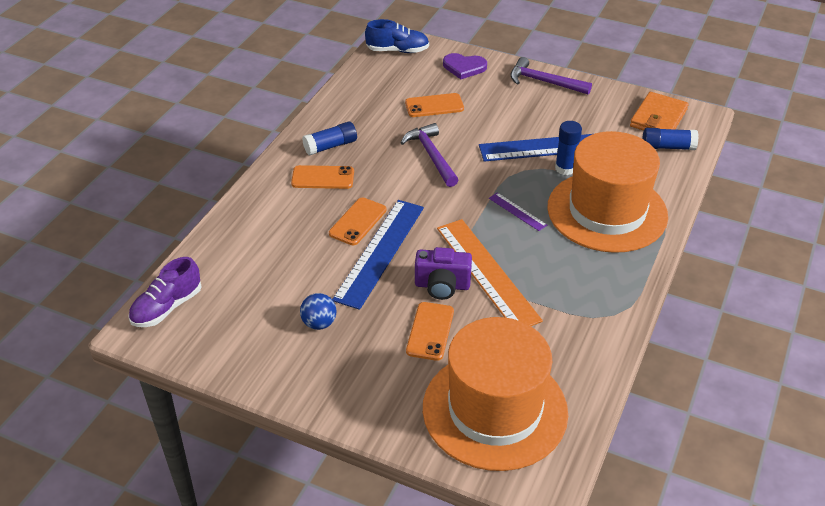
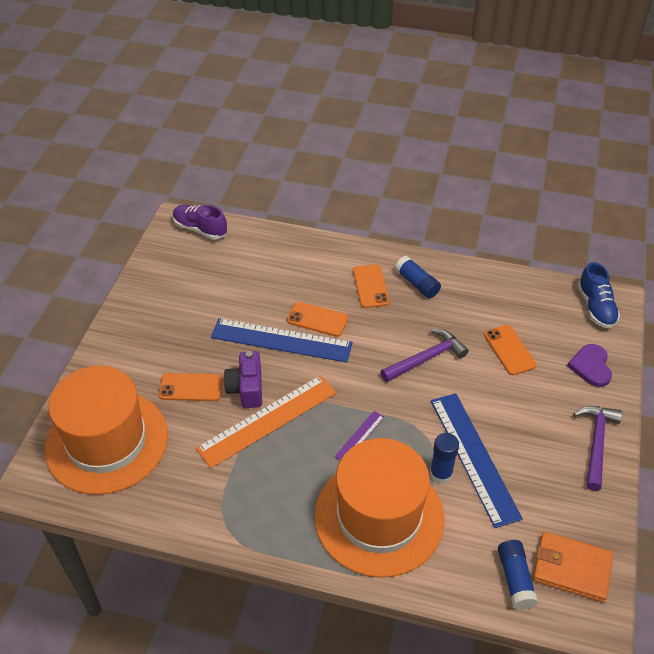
camera: 80 degrees right, 5 degrees up
blue ball [300,293,337,330] -> none

